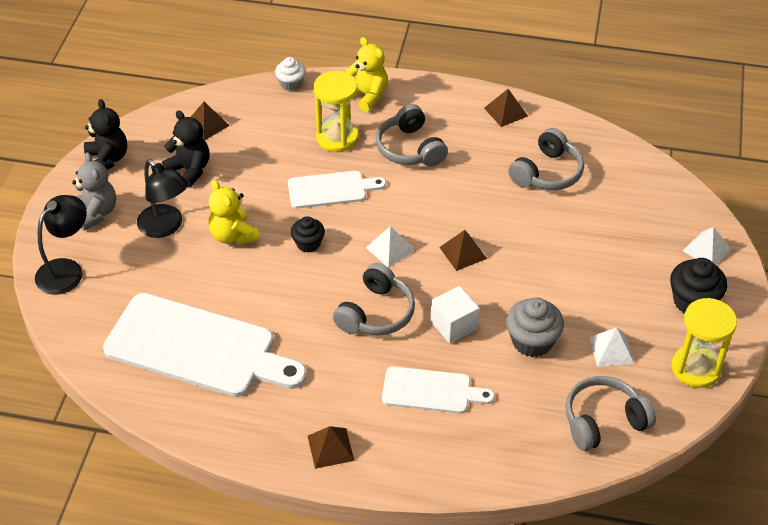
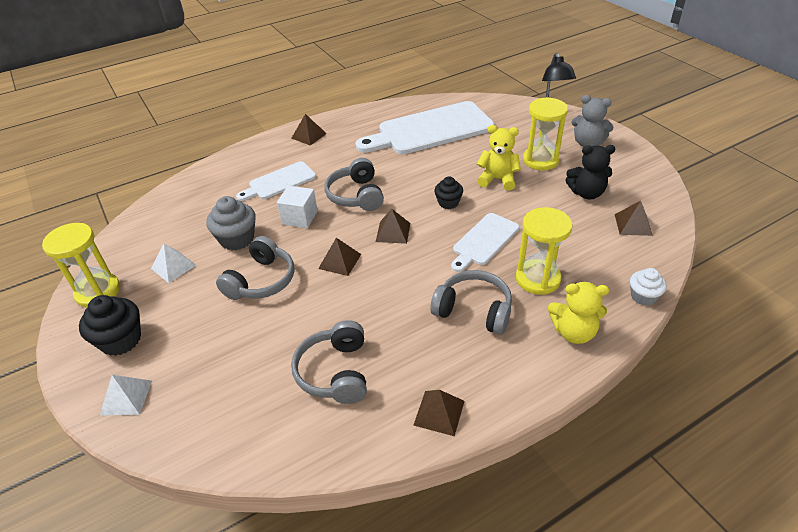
camera: 140 degrees right, 5 degrees down
black teddy bear [84,99,127,170] -> none
black lamp [137,159,188,238] -> yellow hourglass [523,97,568,170]
white pyramid [366,226,415,268] -> brown pyramid [376,209,410,244]
grey headphones [566,376,656,451] -> grey headphones moved to [216,236,295,300]

